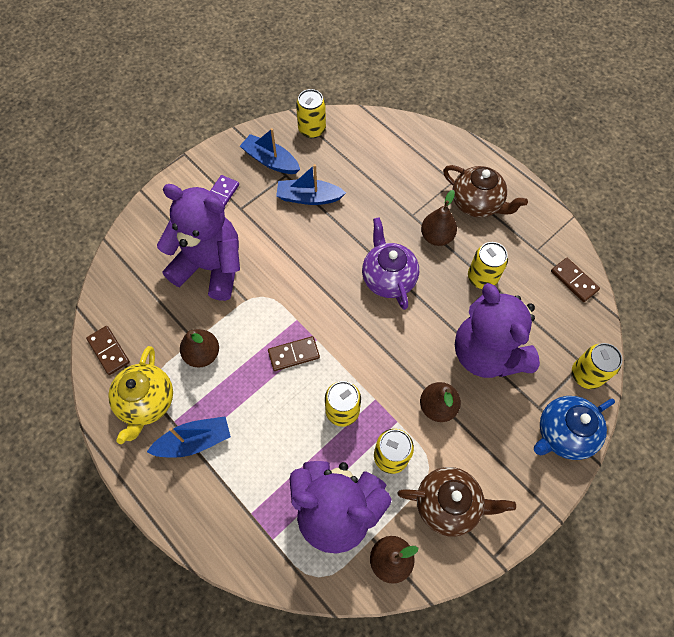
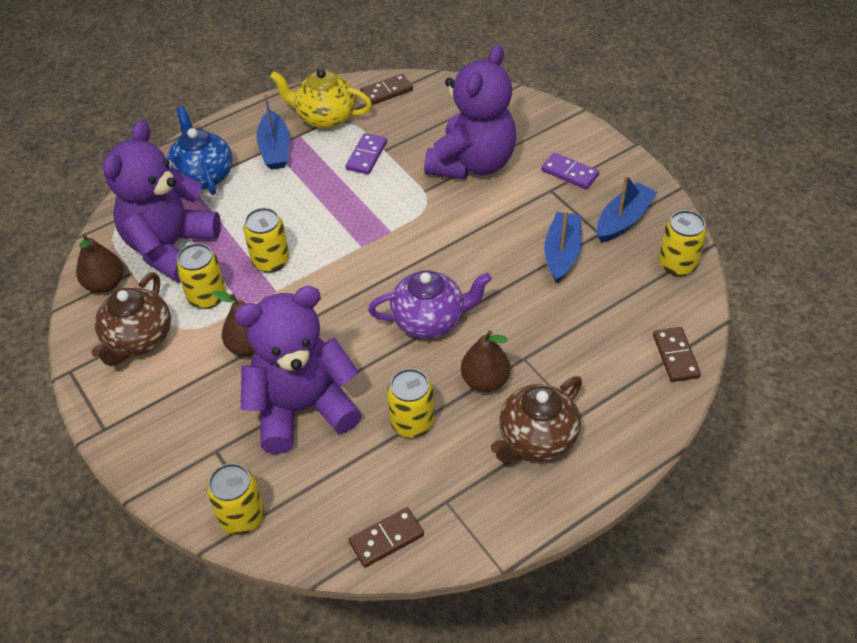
camera: 100 degrees right, 15 degrees down
brown pear [180,329,219,367] -> purple domino [345,133,387,174]
brown domino [268,336,320,371] -> brown domino moved to [653,327,701,382]
blue teapot [534,396,615,460] -> blue teapot moved to [167,106,233,195]

